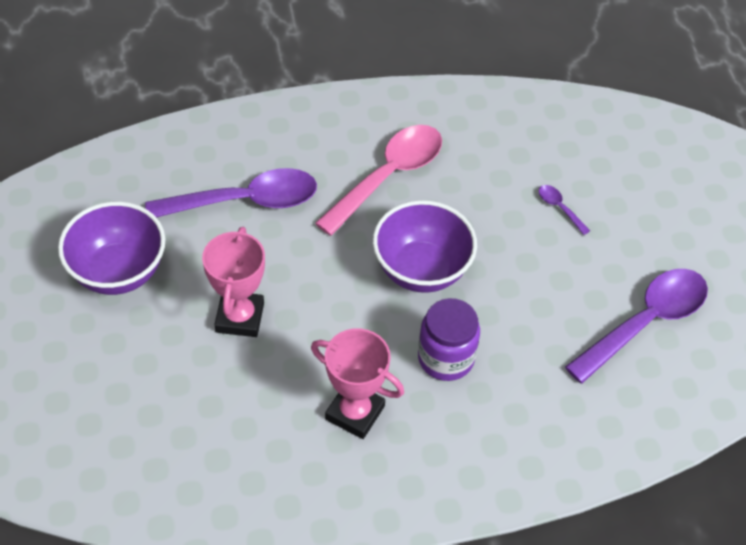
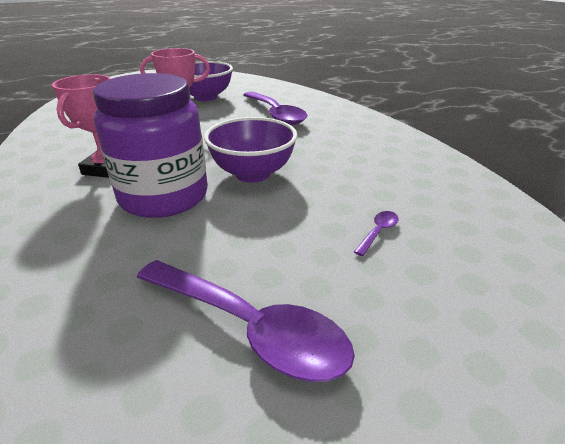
camera: 75 degrees right, 20 degrees down
pink spoon [315,125,442,236] -> none
purple jar [418,298,480,381] -> purple jar [93,73,208,218], size x1.70

